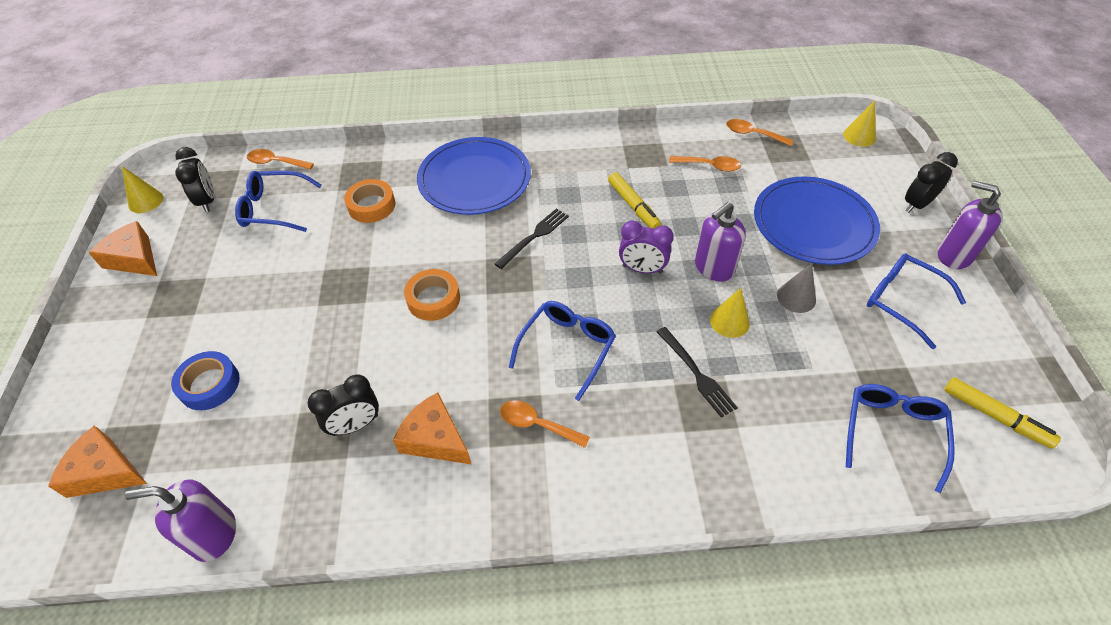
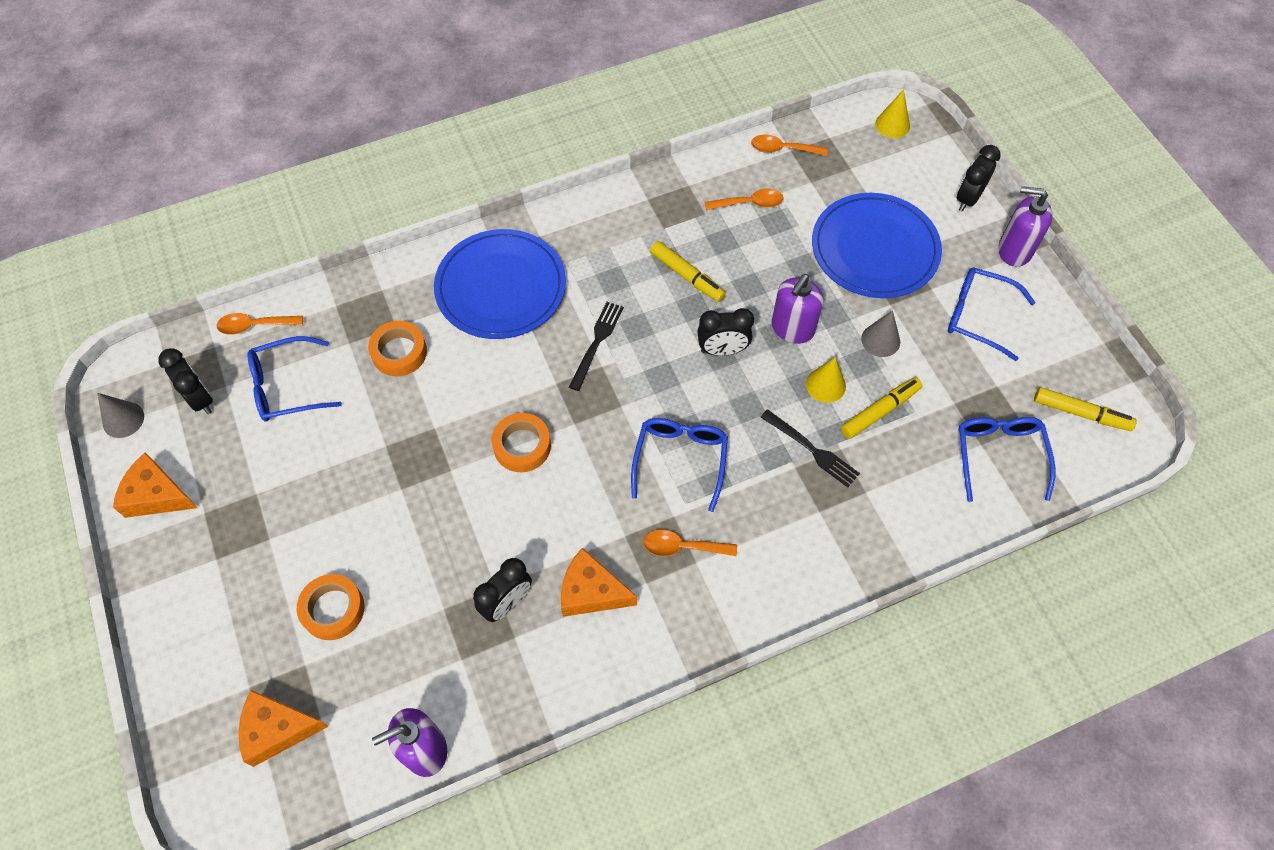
camera: 20 degrees left, 10 degrees up
yellow cone [122,166,163,213] -> grey cone [98,393,144,438]
blue tape [171,351,240,410] -> orange tape [297,574,364,640]
purple clock [619,220,674,274] -> black clock [697,308,754,356]
none -> yellow marker [841,377,922,439]

